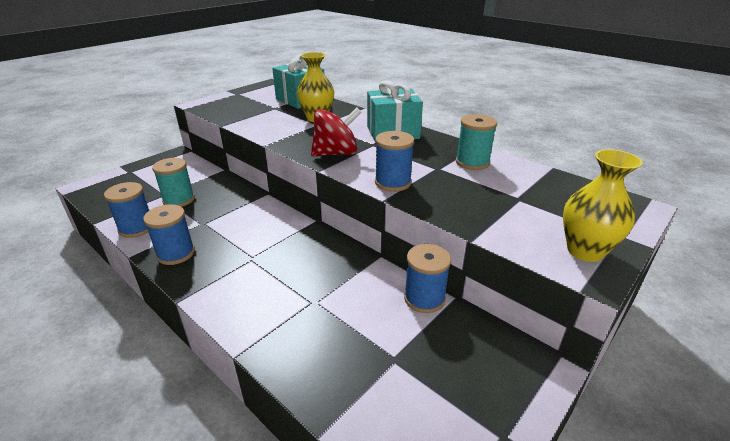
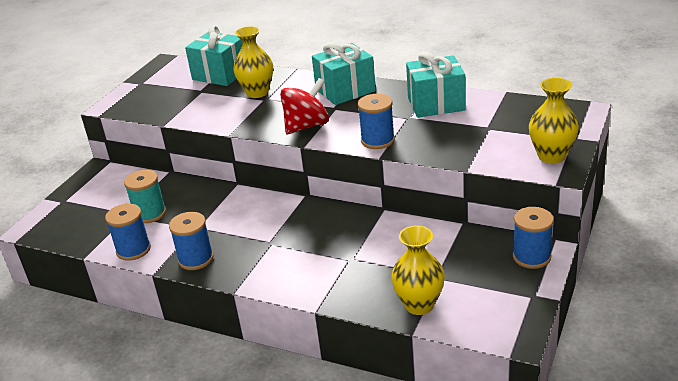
camera: 15 degrees left, 0 degrees up
blue spool [404,244,451,313] -> blue spool moved to [513,207,554,269]
turquoise spool [456,114,497,170] -> turquoise gift [406,51,466,118]
none -> yellow vase [391,225,445,315]

